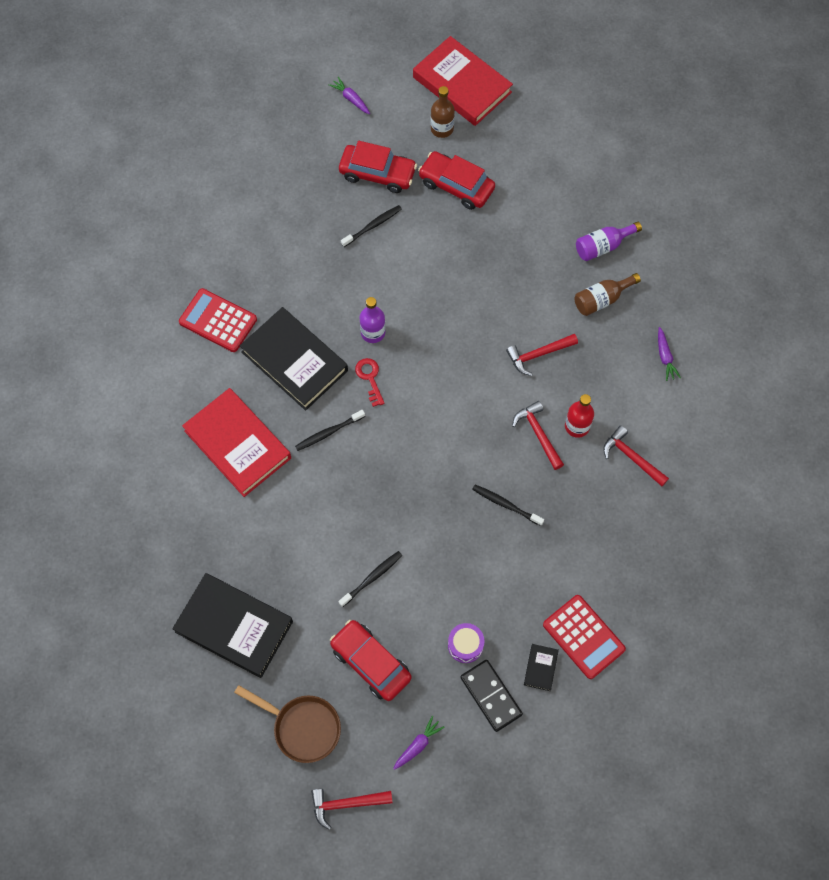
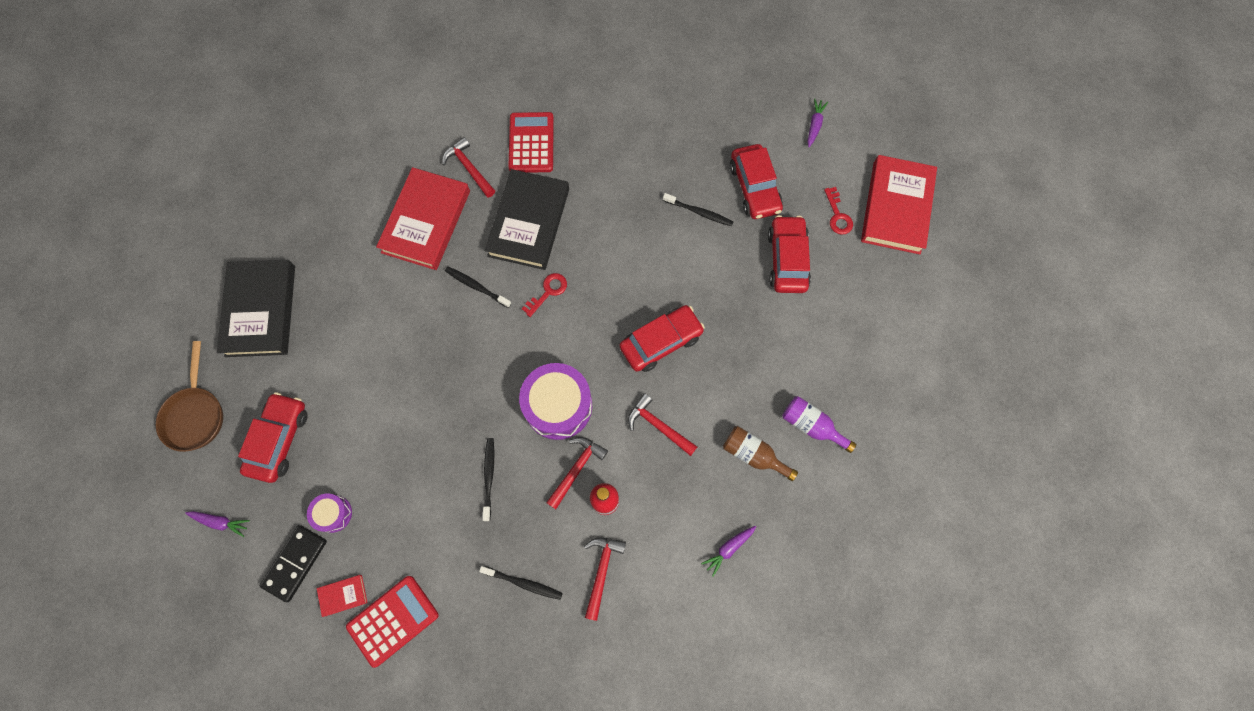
camera: 60 degrees right, 5 degrees up
red hammer [311,789,393,830] -> red hammer moved to [442,137,495,197]
black toothbrush [338,551,402,607] -> black toothbrush moved to [479,566,563,600]
purple bottle [360,297,385,343] -> none
brown bottle [431,86,455,138] -> red key [824,187,853,235]
black book [524,644,559,691] -> red book [317,575,368,617]
red calculator [543,595,626,679] -> red calculator turned 150 degrees counterclockwise [346,576,439,668]
none -> purple drum [519,363,592,440]
none -> red car [620,305,705,372]

